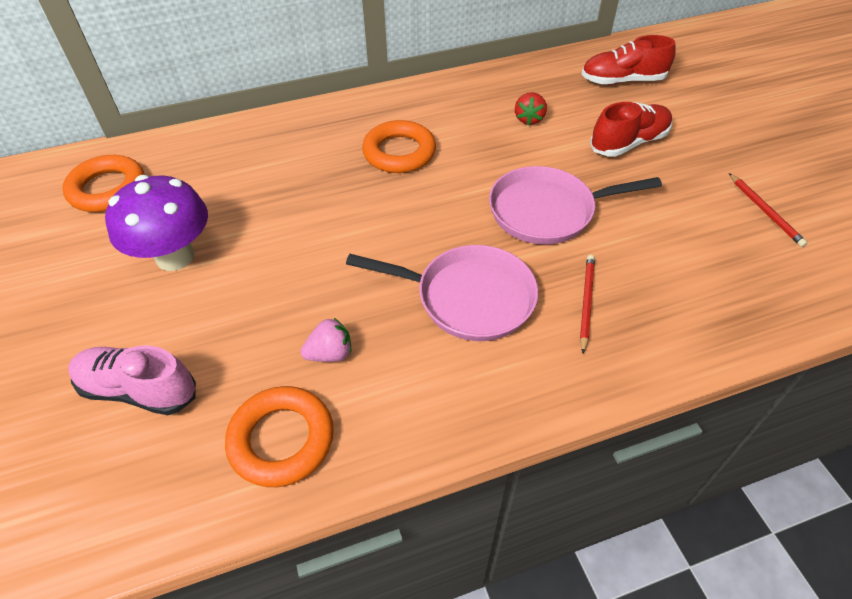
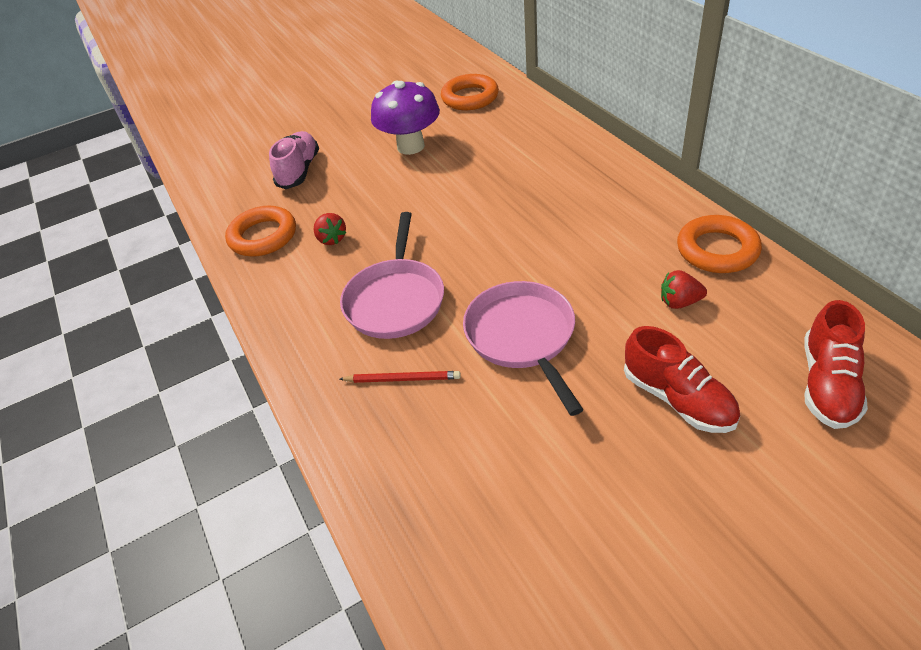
camera: 85 degrees right, 5 degrees down
pink strawberry [301,318,351,362] -> red strawberry [313,213,346,245]
orange ring [362,120,436,173] -> orange ring moved to [677,215,762,273]
red shoe [582,35,676,85] -> red shoe turned 150 degrees counterclockwise [804,300,868,429]
red pencil [729,173,807,247] -> none

